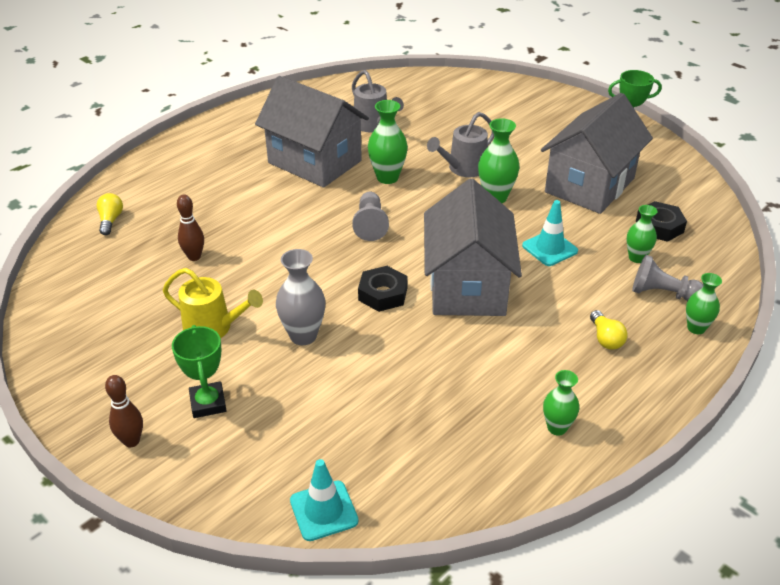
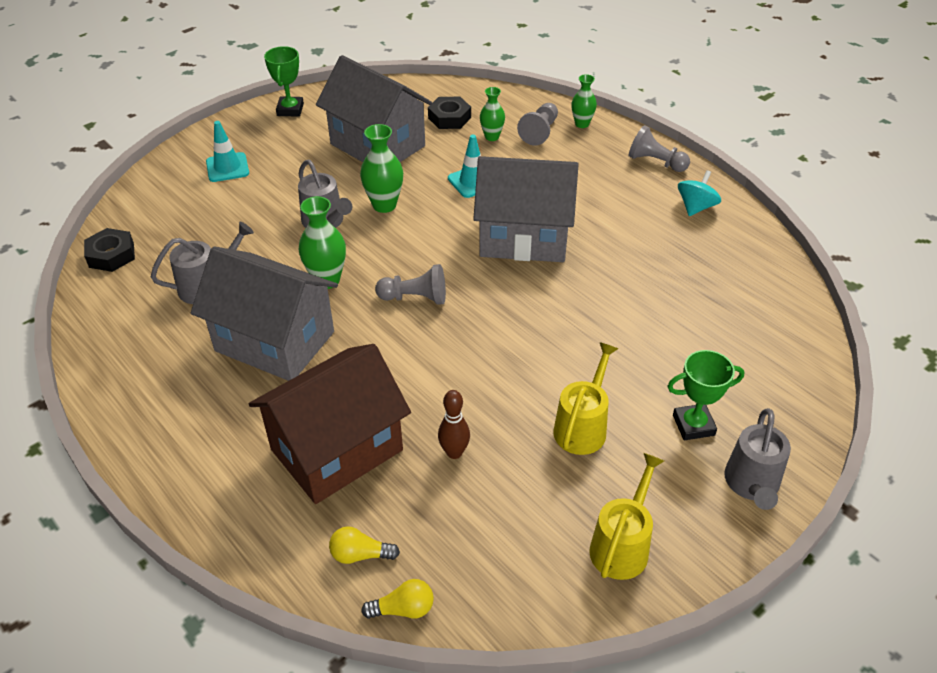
camera: 85 degrees left, 5 degrees up
brown bowling pin [105,375,143,447] -> grey watering can [724,408,791,510]
grey house [255,76,369,188] -> grey house turned 75 degrees clockwise [191,246,338,381]
grey vase [276,249,325,345] -> none
turquoise traffic cone [290,459,359,541] -> turquoise traffic cone moved to [206,121,249,182]
black nut [358,266,408,312] -> black nut moved to [84,228,135,272]
green vase [543,370,579,435] -> turquoise spinning top [678,170,721,216]
yellow light bulb [590,310,628,350] -> yellow light bulb moved to [361,579,434,619]
none -> brown house [249,344,411,504]
none -> yellow watering can [589,453,664,580]
none -> grey pawn [629,125,690,172]

